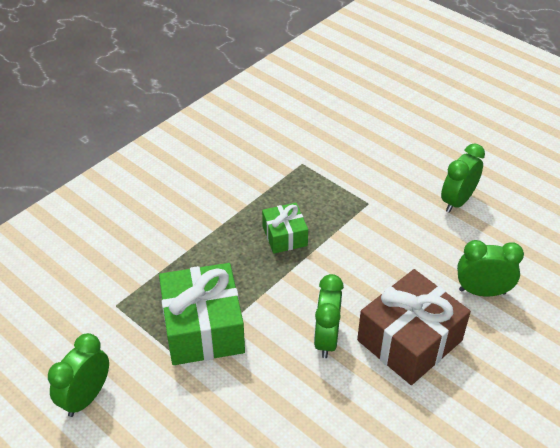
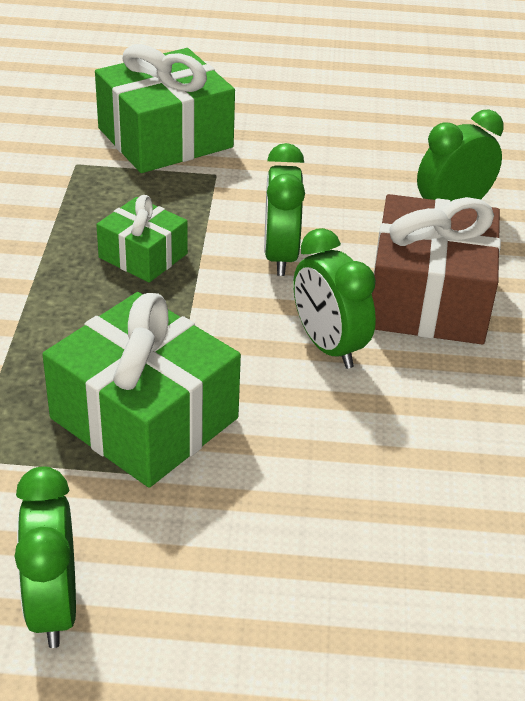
camera: 40 degrees left, 5 degrees down
green clock [441,143,485,213] -> green clock moved to [264,143,305,276]
none -> green gift [95,44,235,173]

